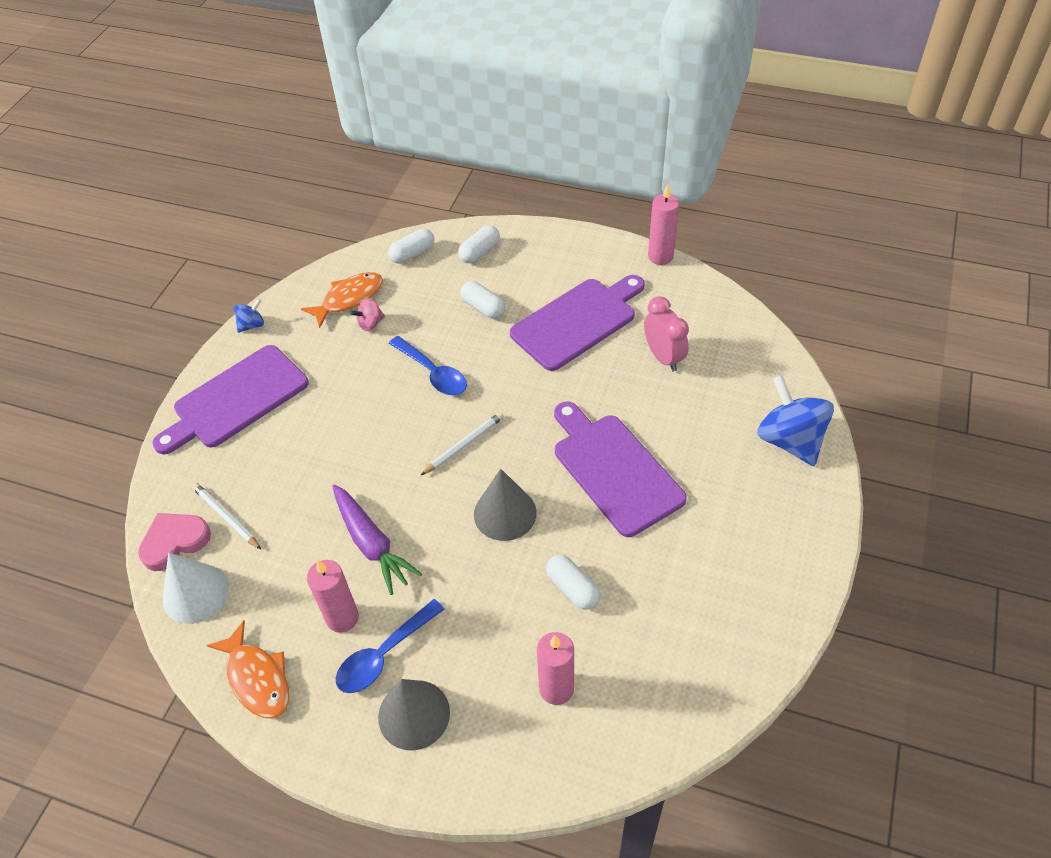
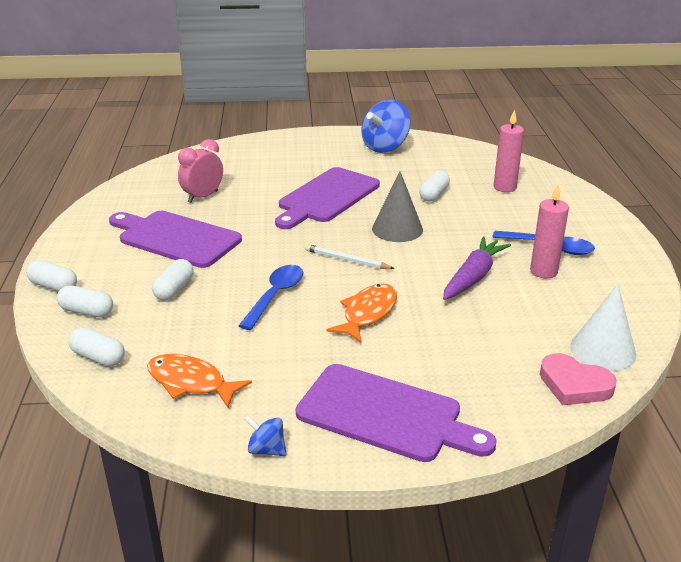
camera: 115 degrees left, 20 degrees down
white pencil [192,483,261,550] -> none
orange fish [206,621,289,719] -> orange fish moved to [327,283,397,343]
pink spinning top [350,298,385,331] -> none
grey cone [378,679,450,751] -> none
pink candle [648,184,680,265] -> none
blue spinning top [757,375,834,466] -> blue spinning top moved to [361,100,411,153]
none -> white capsule [26,260,77,291]

